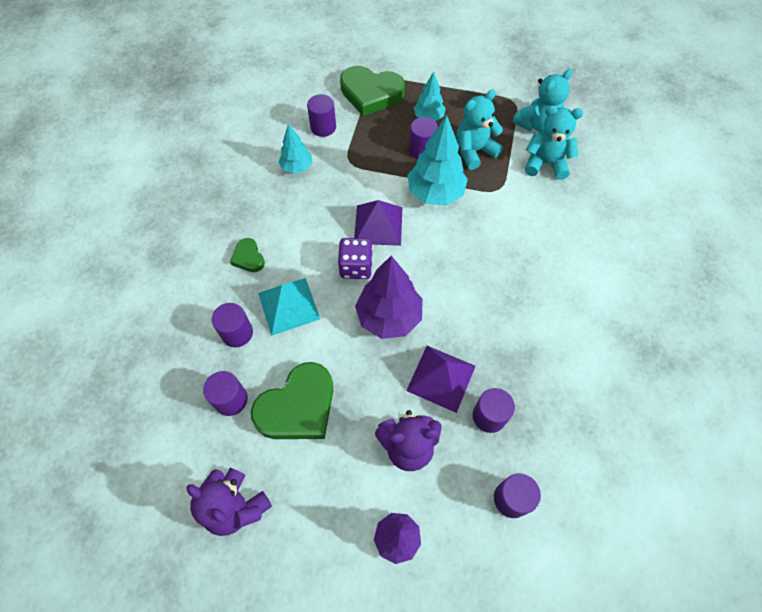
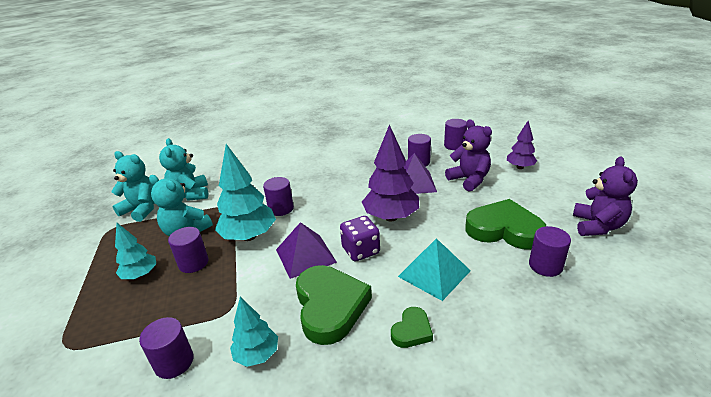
camera: 115 degrees left, 30 degrees down
purple cylinder [212,303,253,347] -> purple cylinder moved to [263,177,294,216]
green heart [340,66,405,116] -> green heart moved to [296,265,372,345]

